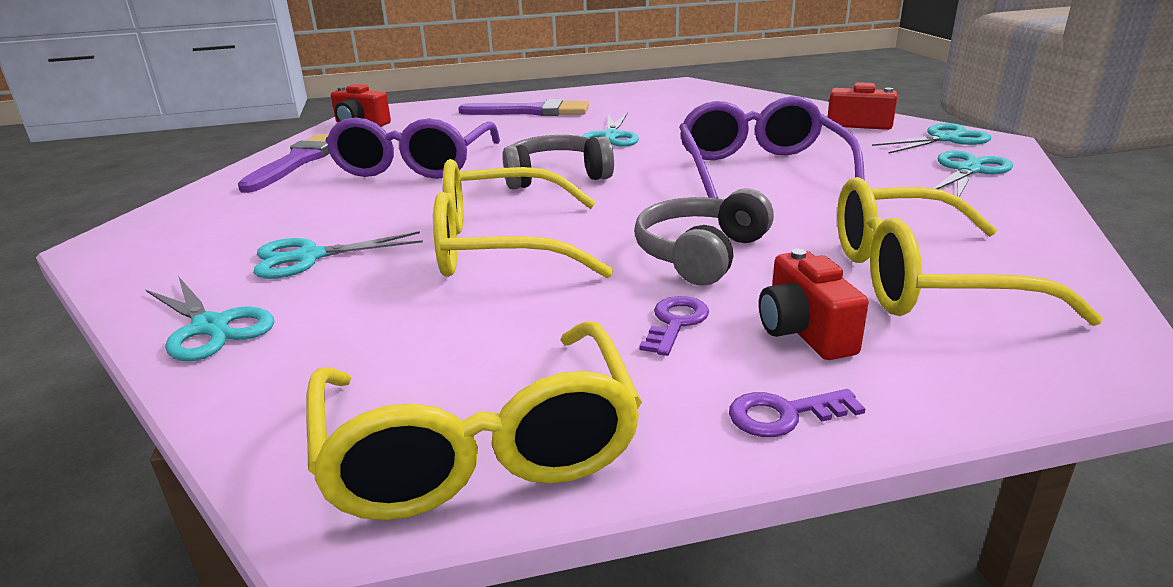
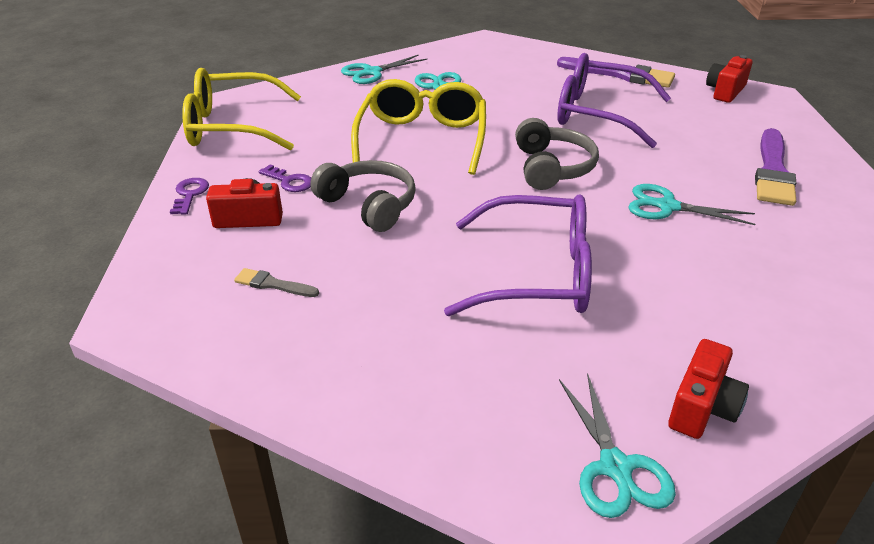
camera: 100 degrees right, 10 degrees up
yellow glasses [837,177,1103,326] -> grey brush [234,268,319,297]
turquoise scissors [933,150,1013,197] -> none

